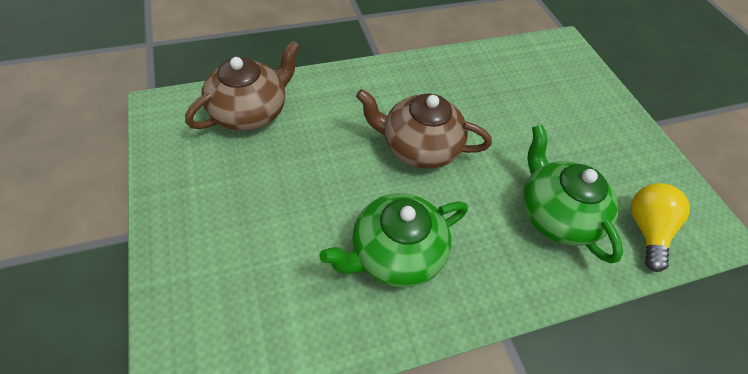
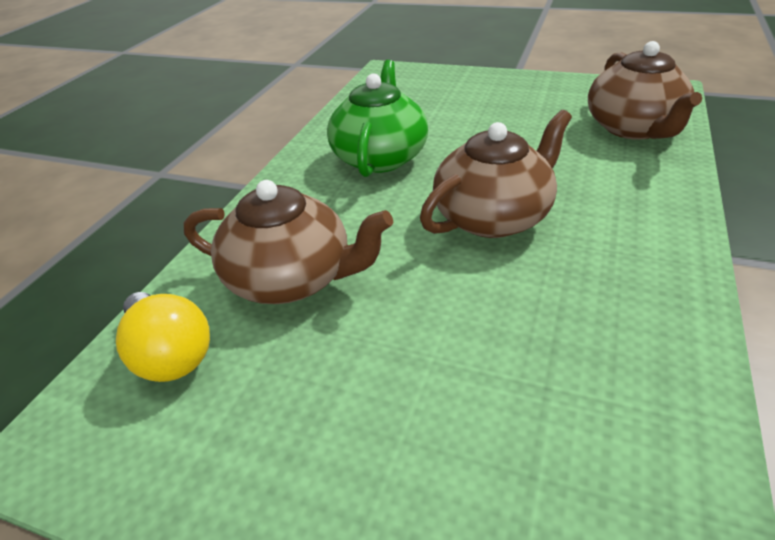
camera: 135 degrees right, 15 degrees down
green teapot [523,125,623,264] -> brown teapot [184,180,393,304]

